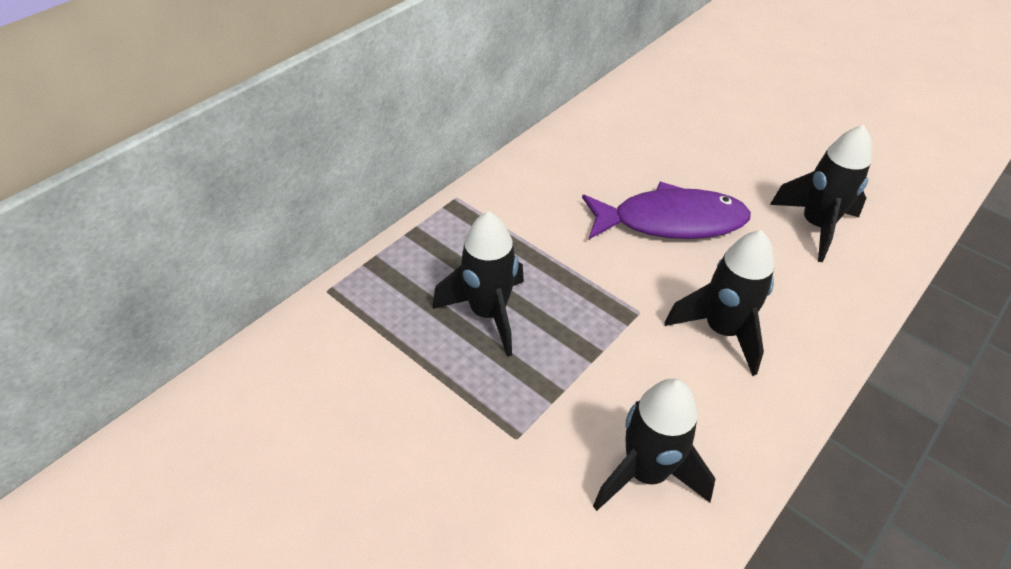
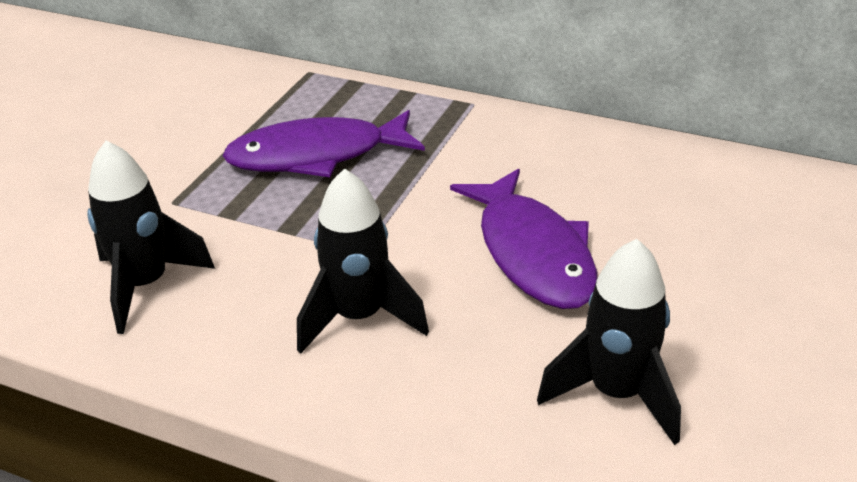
camera: 75 degrees right, 10 degrees down
black rocket [432,211,524,357] -> purple fish [223,110,425,177]

